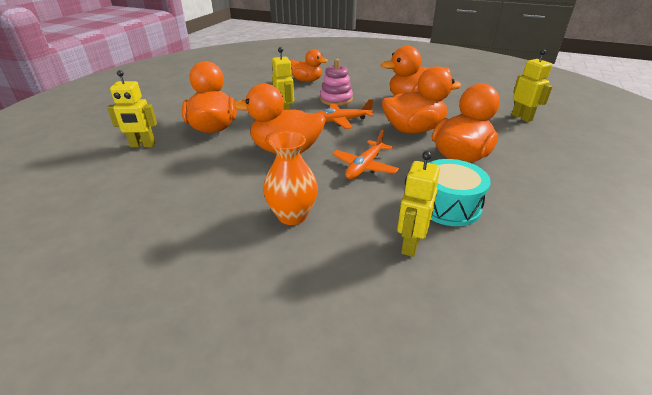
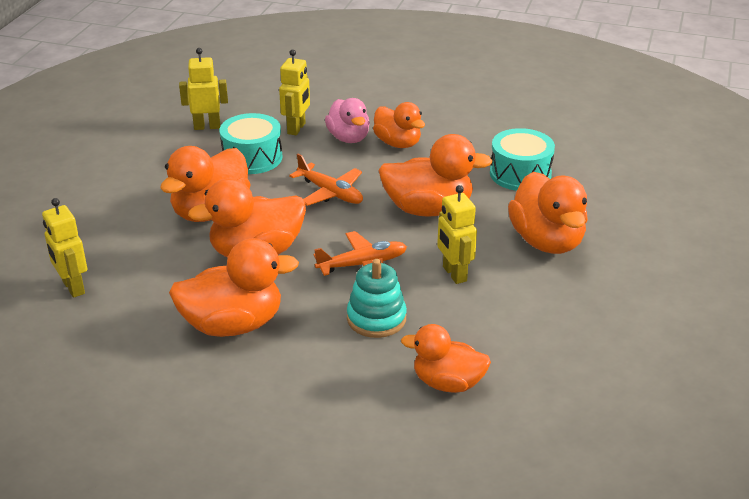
camera: 175 degrees right, 0 degrees up
yellow robot [107,70,157,147] -> yellow robot moved to [179,48,228,130]
orange vase [263,132,318,225] -> orange duck [373,102,425,148]
pink stacking toy [320,59,353,106] -> turquoise stacking toy [347,259,407,338]
orange plane [332,130,399,180] -> orange plane turned 105 degrees clockwise [289,154,363,206]
none -> pink duck [325,98,370,143]
none -> turquoise drum [490,128,555,191]

